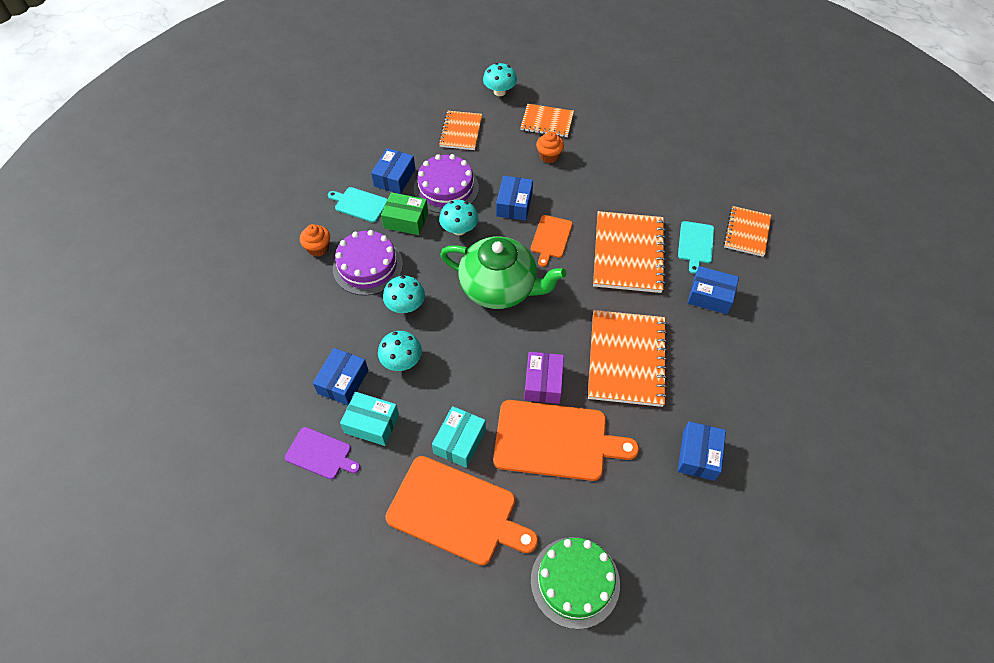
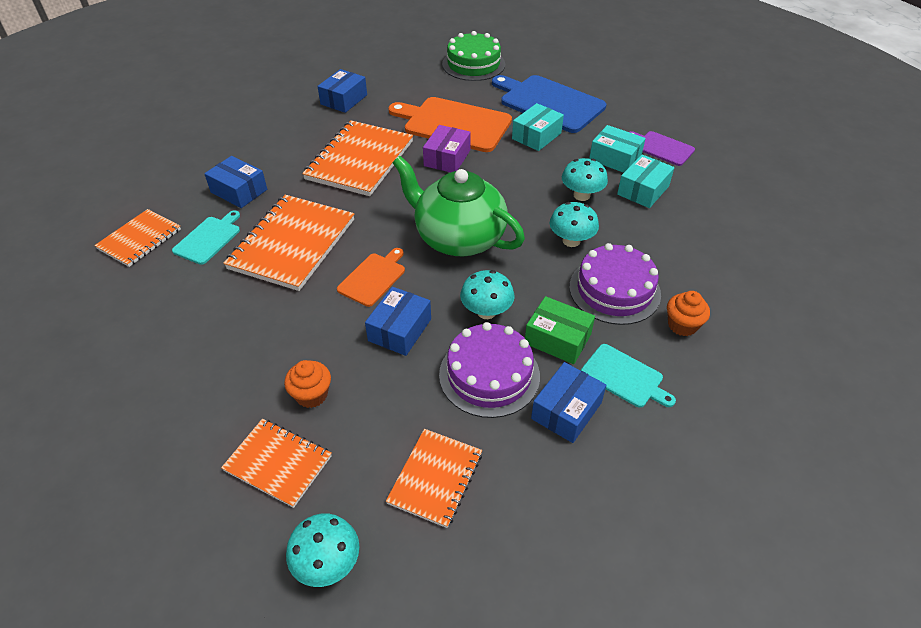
camera: 165 degrees left, 10 degrees down
blue box [313,348,368,405] -> turquoise box [617,154,674,208]
orange cutting board [385,456,538,565] -> blue cutting board [492,75,606,133]

